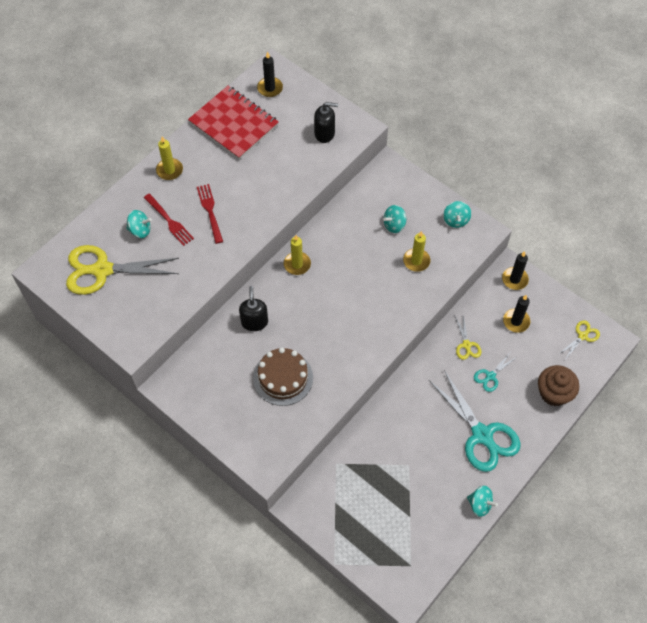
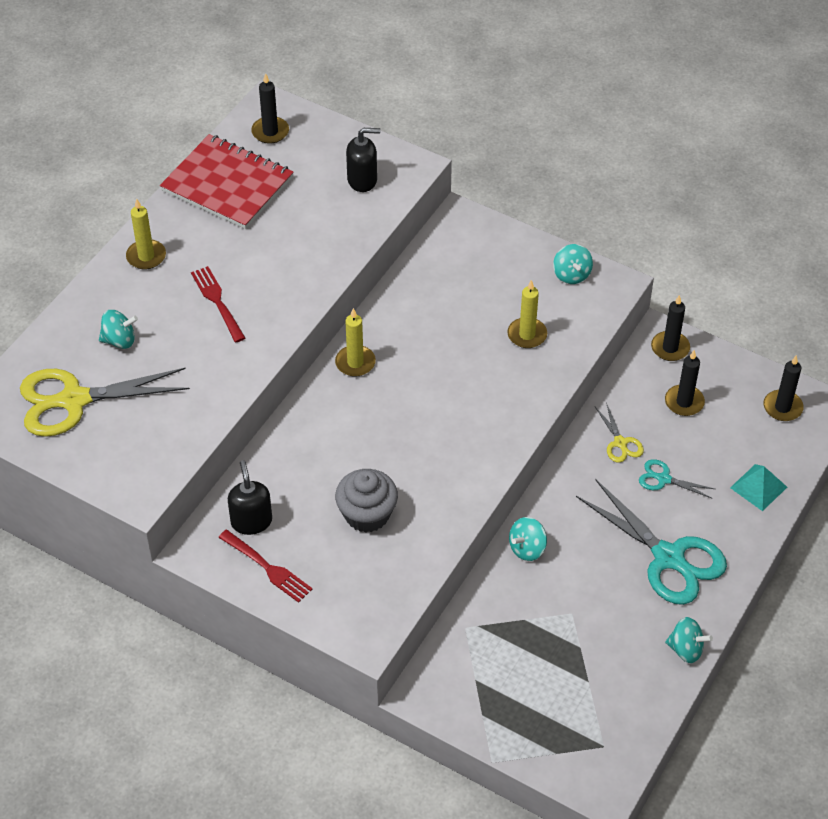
camera: 10 degrees left, 10 degrees down
red fork [144,194,194,246] -> red fork moved to [218,530,312,603]
black soap dispenser [239,286,268,331] -> black soap dispenser moved to [228,460,272,535]
brown cake [253,347,313,406] -> grey cupcake [335,469,398,533]
turquoise spinning top [383,205,406,233] -> turquoise spinning top moved to [509,517,547,561]
turquoise scissors [474,353,517,392] -> turquoise scissors turned 75 degrees clockwise [639,459,714,498]
brown cupcake [538,365,579,406] -> turquoise pyramid [730,464,787,511]
yellow scissors [559,321,600,358] -> black candle [763,355,804,421]

